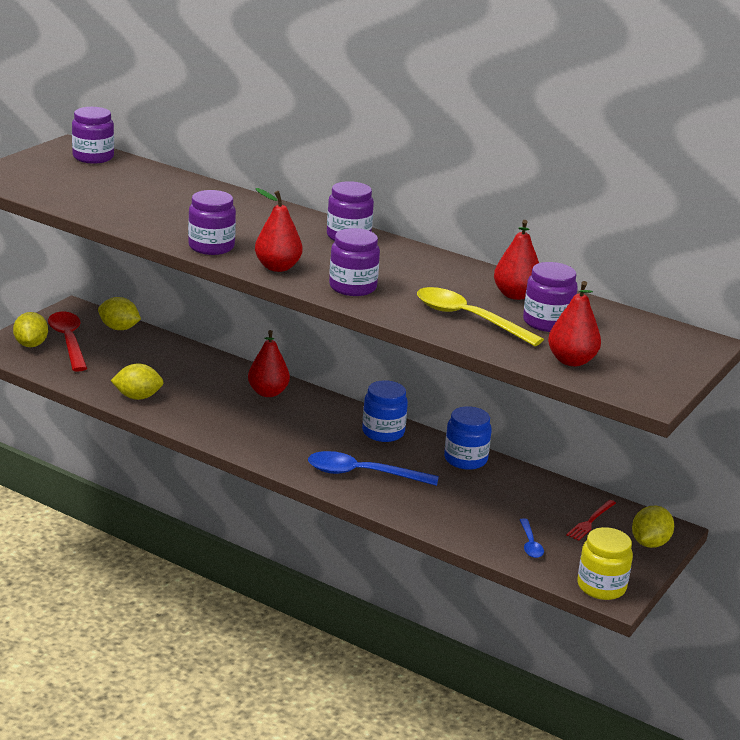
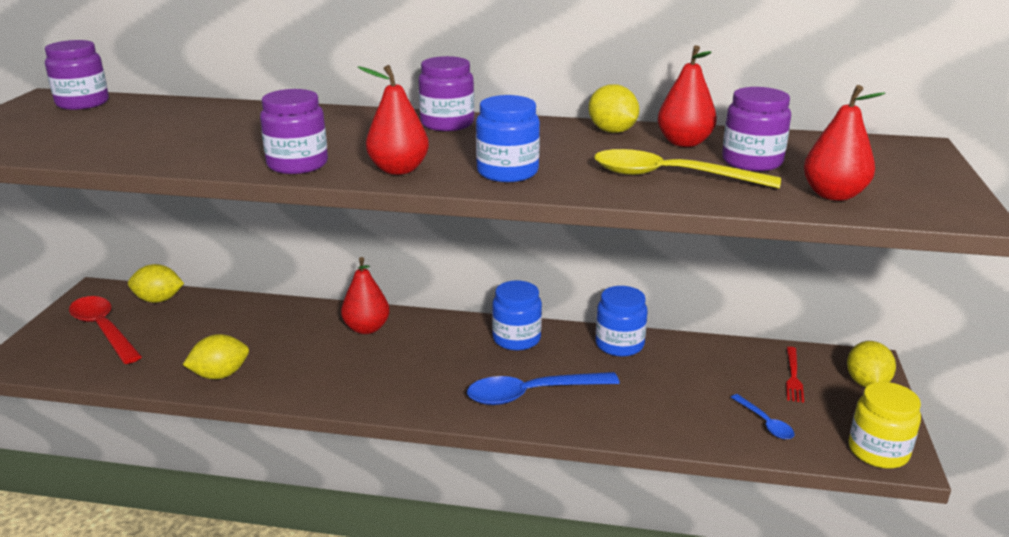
camera: 20 degrees left, 0 degrees up
yellow lemon [13,312,48,347] -> yellow lemon moved to [588,84,639,133]
purple jar [329,228,380,296] -> blue jar [476,95,540,182]

